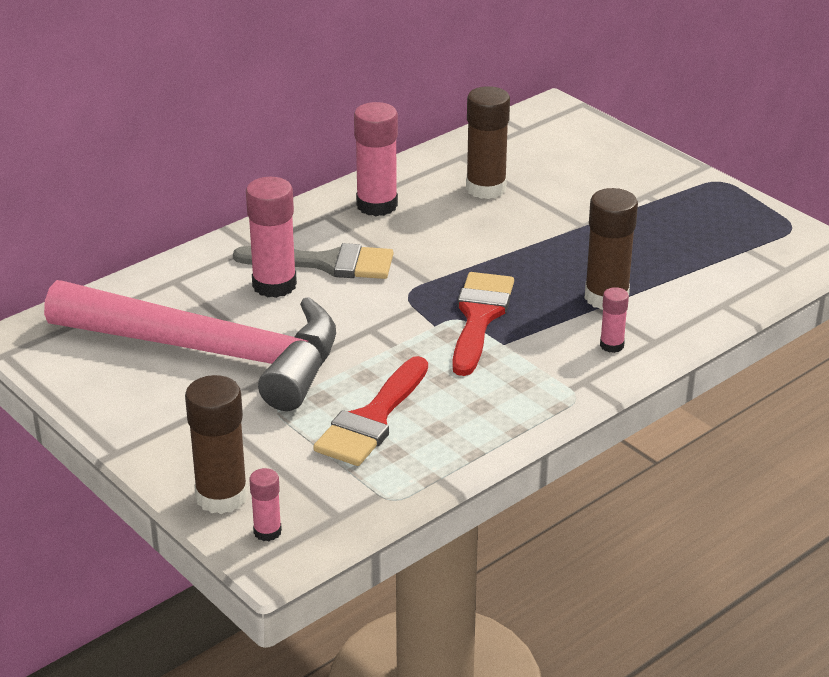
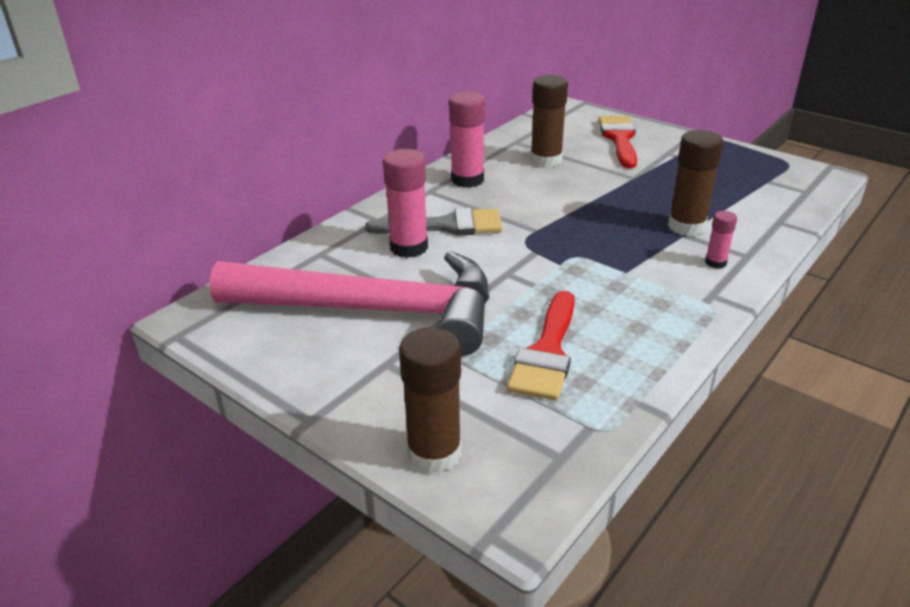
camera: 10 degrees left, 0 degrees up
pink glue stick [249,468,282,541] -> none
red brush [452,272,514,376] -> red brush moved to [598,116,637,168]

